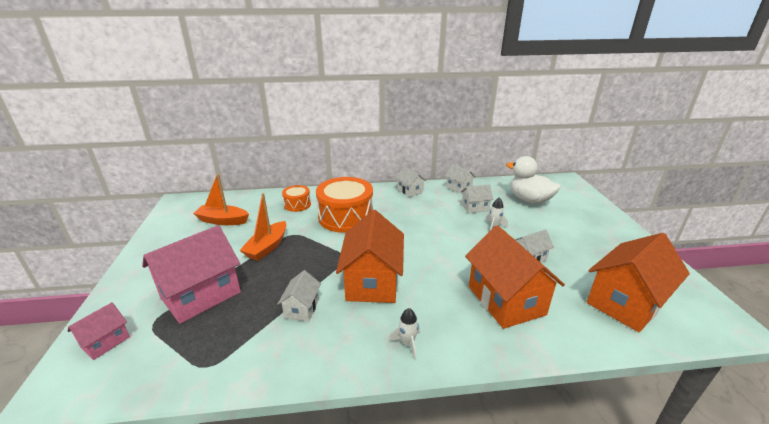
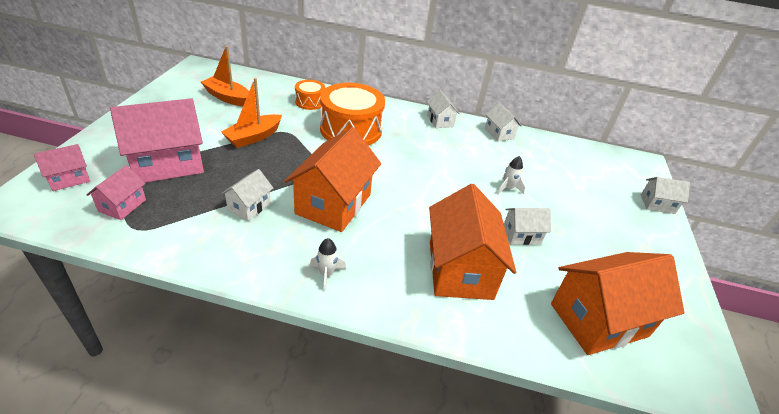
camera: 15 degrees right, 10 degrees up
white house [461,185,493,213] -> white house moved to [641,177,690,214]
white duck [506,156,560,204] -> none
none -> pink house [87,165,146,220]

